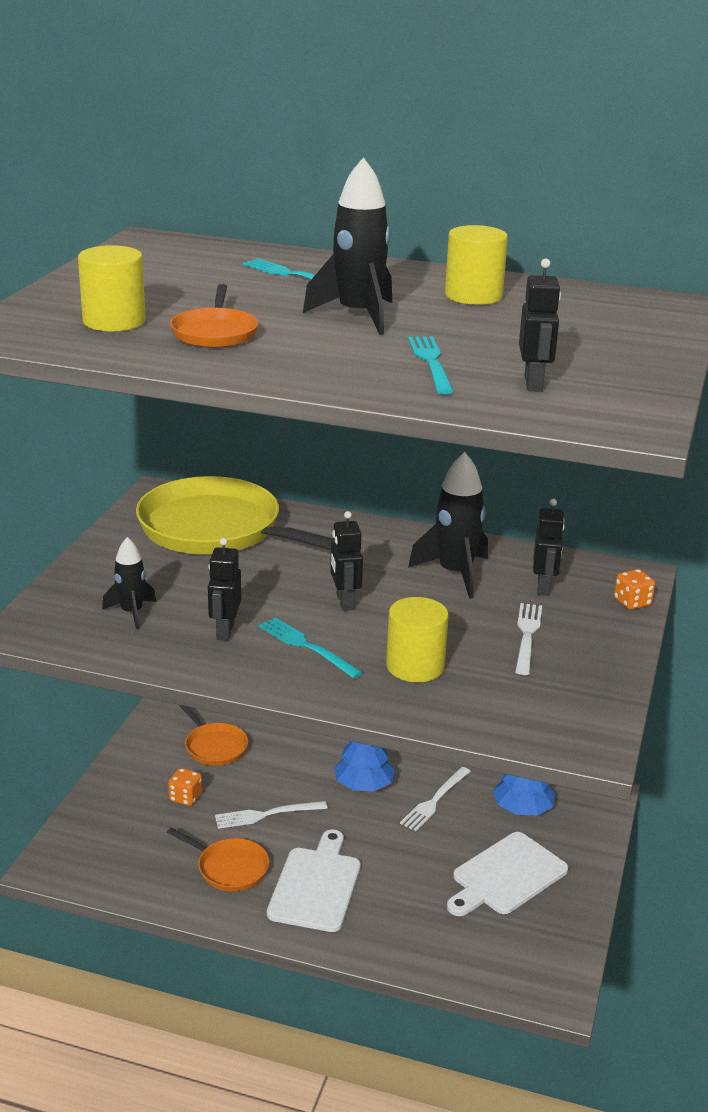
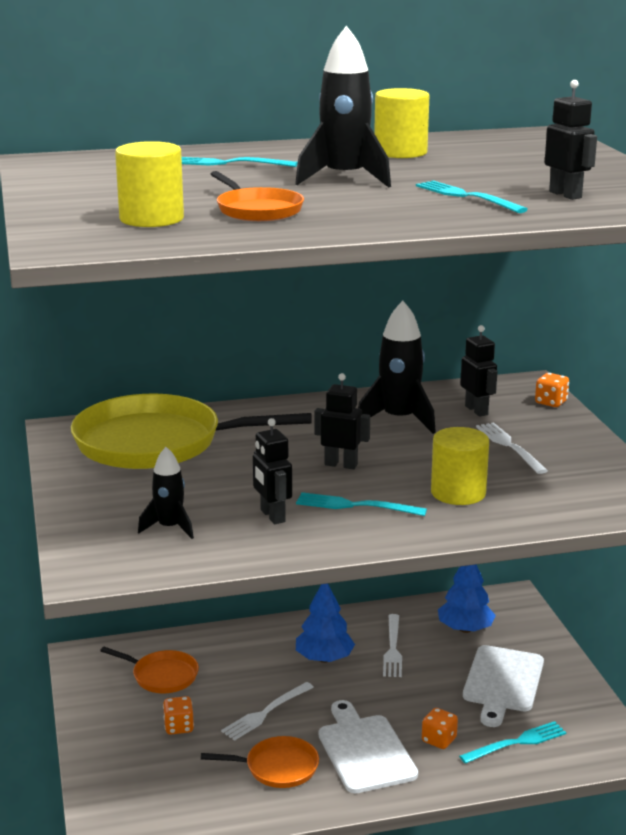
camera: 30 degrees left, 5 degrees down
black robot [330,511,363,611] -> black robot turned 150 degrees clockwise [314,373,370,469]
none -> orange dice [422,708,458,749]
none -> turquoise fork [459,721,567,764]

